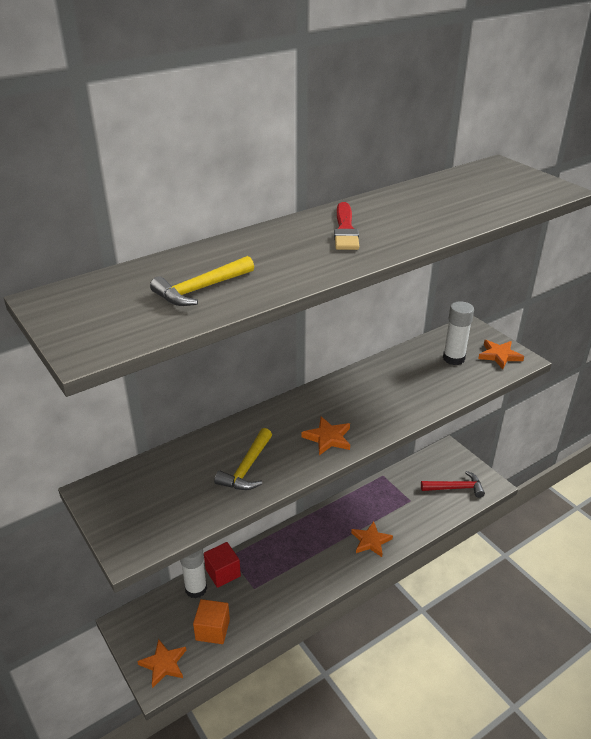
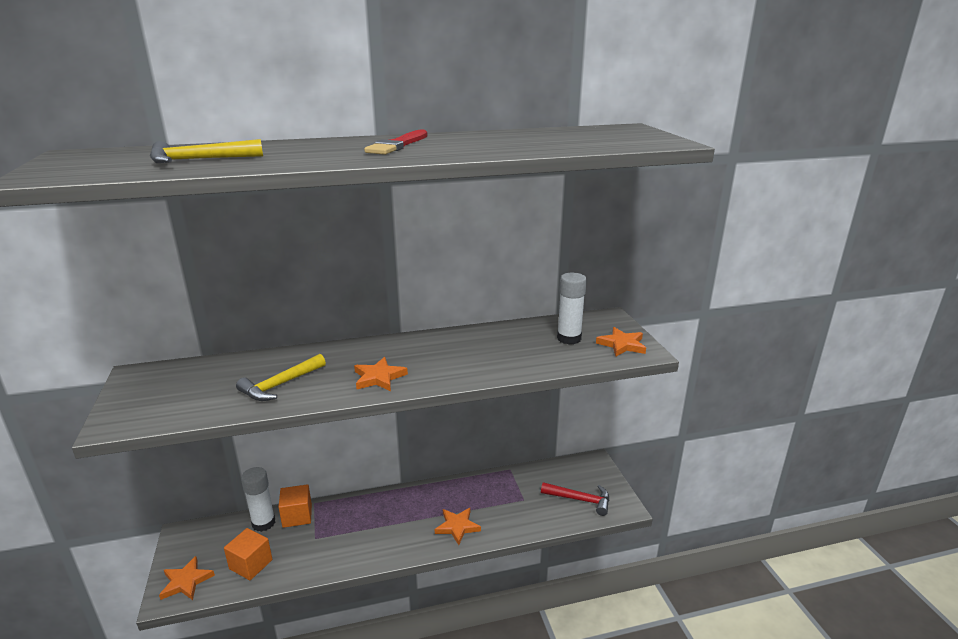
camera: 20 degrees right, 10 degrees down
red cube [204,542,241,588] -> orange cube [279,484,312,528]

